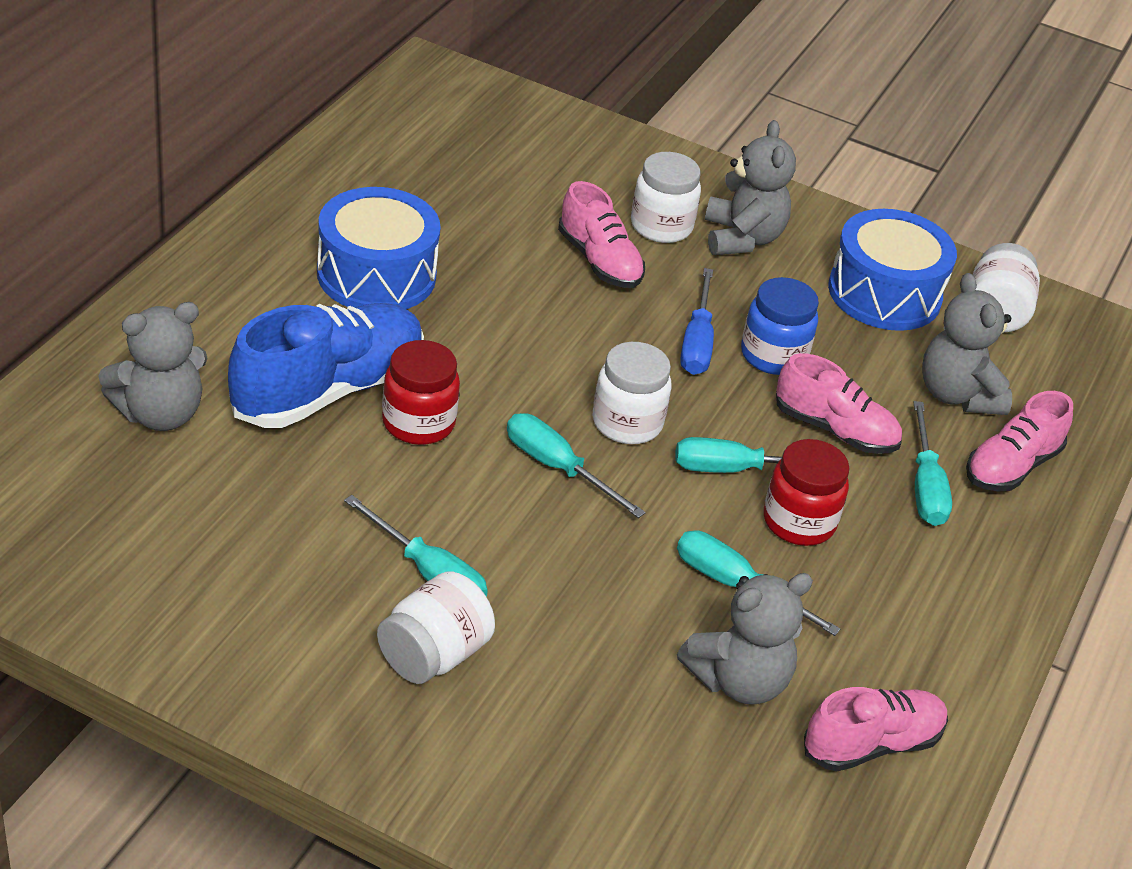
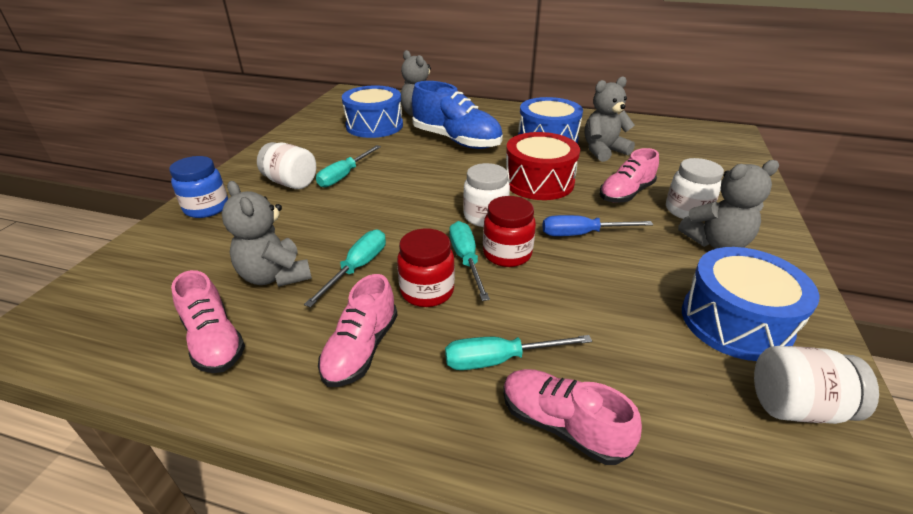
camera: 85 degrees right, 5 degrees down
red jar [382,340,460,445] -> red jar moved to [483,196,536,267]
turquoise screwdriver [507,413,646,518] -> none
blue jar [741,277,819,375] -> blue jar moved to [169,156,228,218]
pink shoe [776,353,902,454] -> pink shoe moved to [318,274,397,387]
grey teddy bear [922,273,1012,415] -> grey teddy bear moved to [585,76,635,162]
none -> blue drum [342,85,403,138]
none -> red drum [506,132,580,200]

